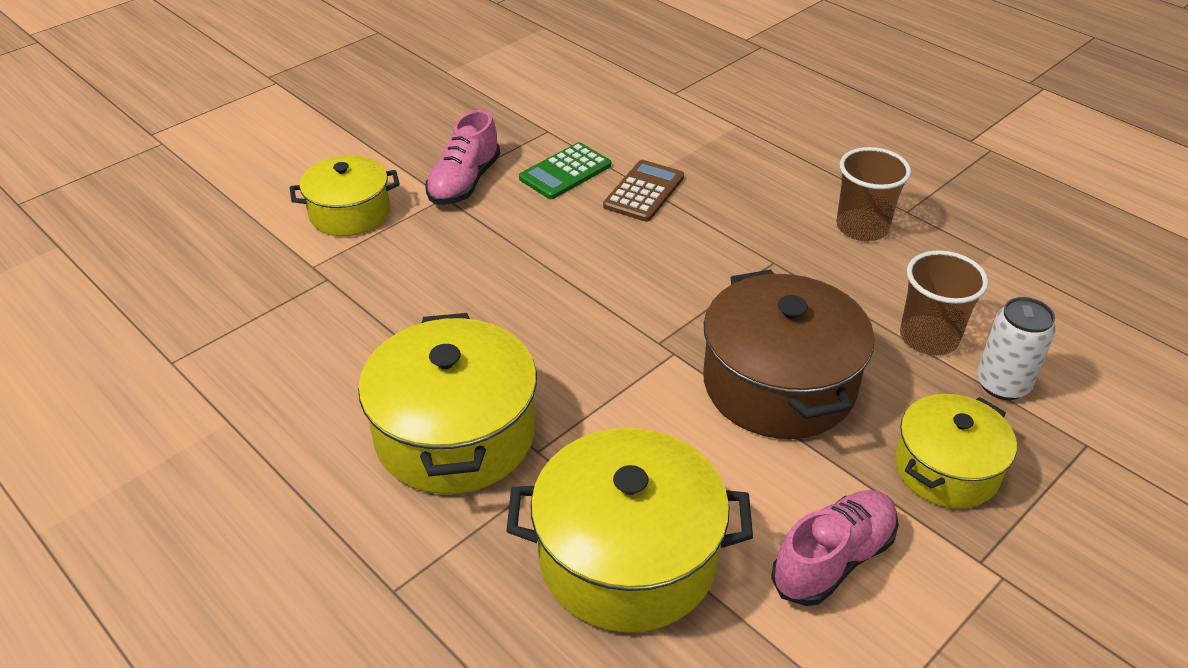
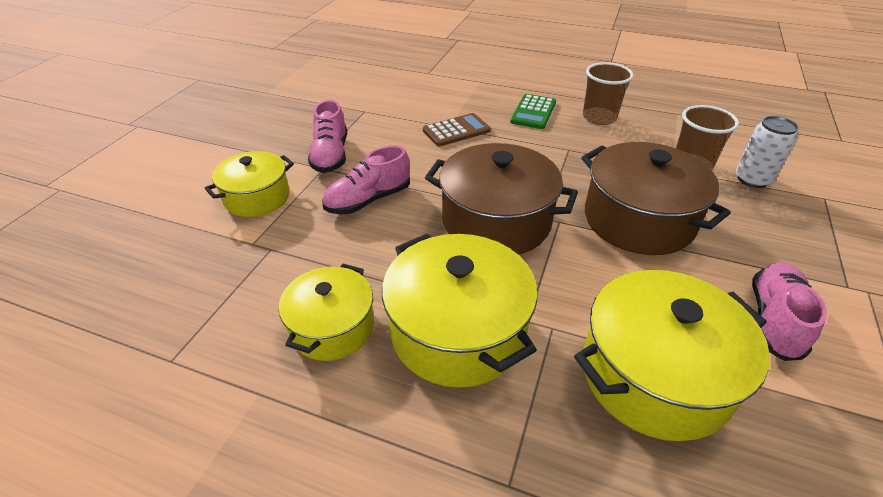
camera: 25 degrees left, 0 degrees up
green calculator [519,142,611,199] -> green calculator moved to [510,94,556,129]
brown calculator [603,160,684,222] -> brown calculator turned 60 degrees clockwise [423,113,491,147]
yellow pot [895,394,1017,509] -> yellow pot moved to [279,264,374,361]
none -> pink shoe [322,145,410,214]
none -> brown pot [425,143,578,255]

